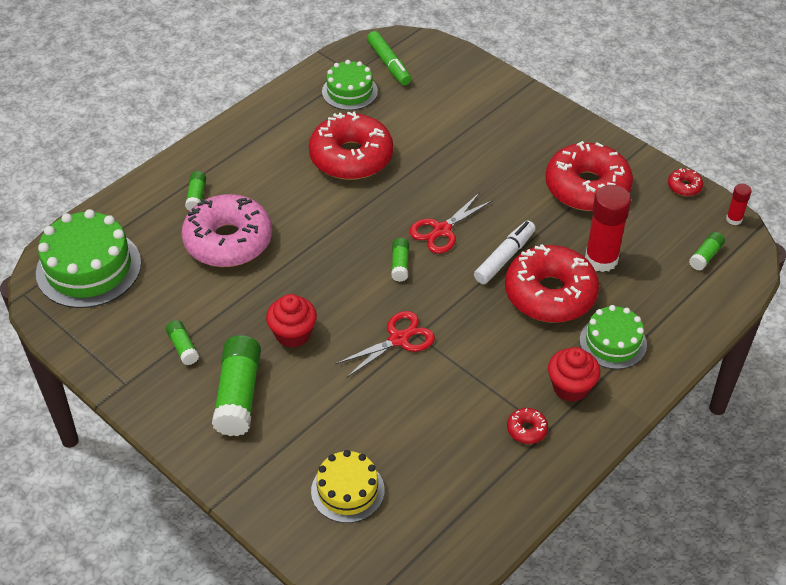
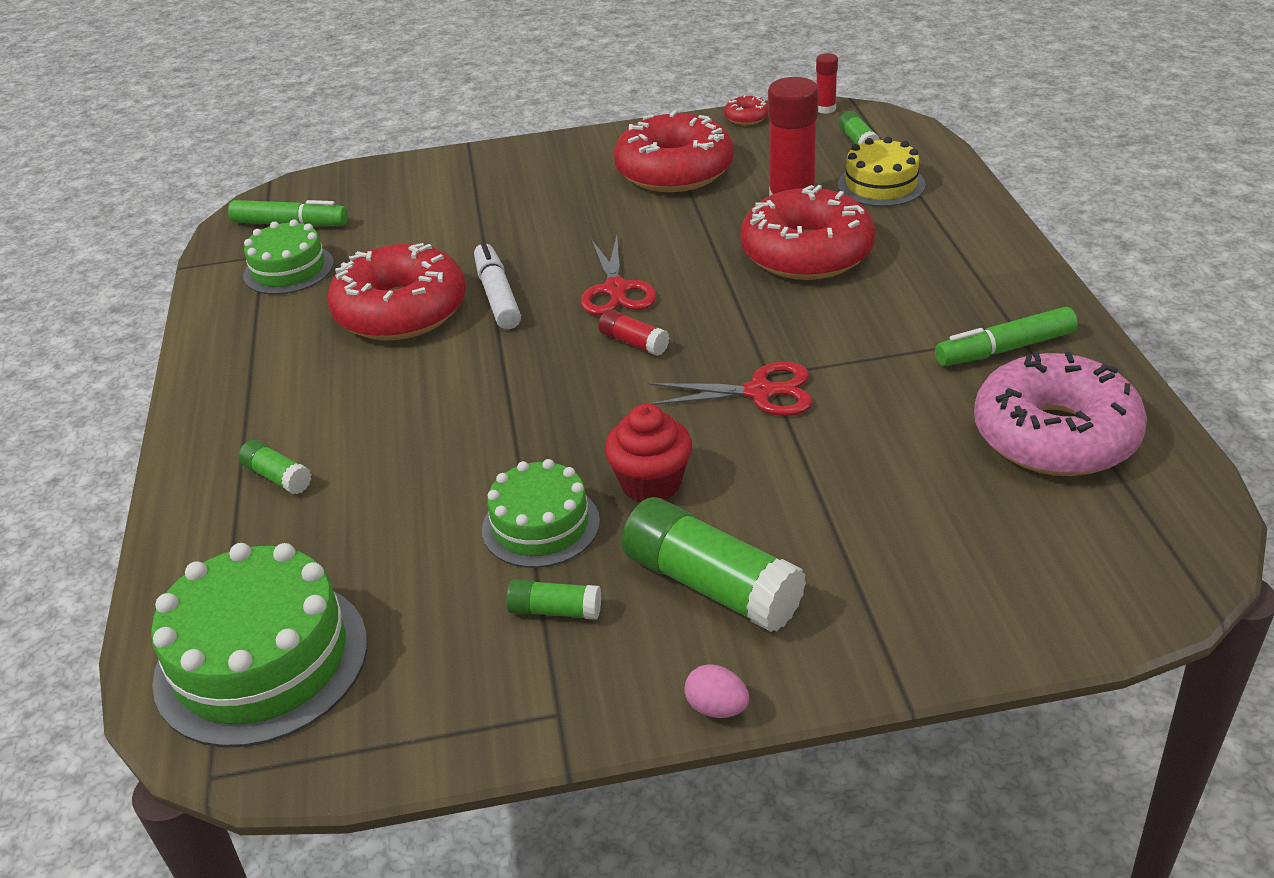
camera: 50 degrees left, 10 degrees down
pink donut [181,194,272,267] -> pink donut moved to [974,351,1147,476]
yellow cake [311,450,385,523] -> yellow cake moved to [838,137,925,207]
red scissors [335,311,435,377] -> red scissors turned 90 degrees clockwise [648,362,813,416]
green glue stick [391,238,409,282] -> red glue stick [598,309,669,356]
white marker [474,221,536,284] -> white marker moved to [474,242,521,329]
red donut [507,408,548,444] -> green marker [935,307,1078,366]
red cupcake [548,347,600,402] -> none
green cake [580,305,647,369] -> green cake moved to [482,459,600,568]
none -> pink egg [685,664,749,718]

